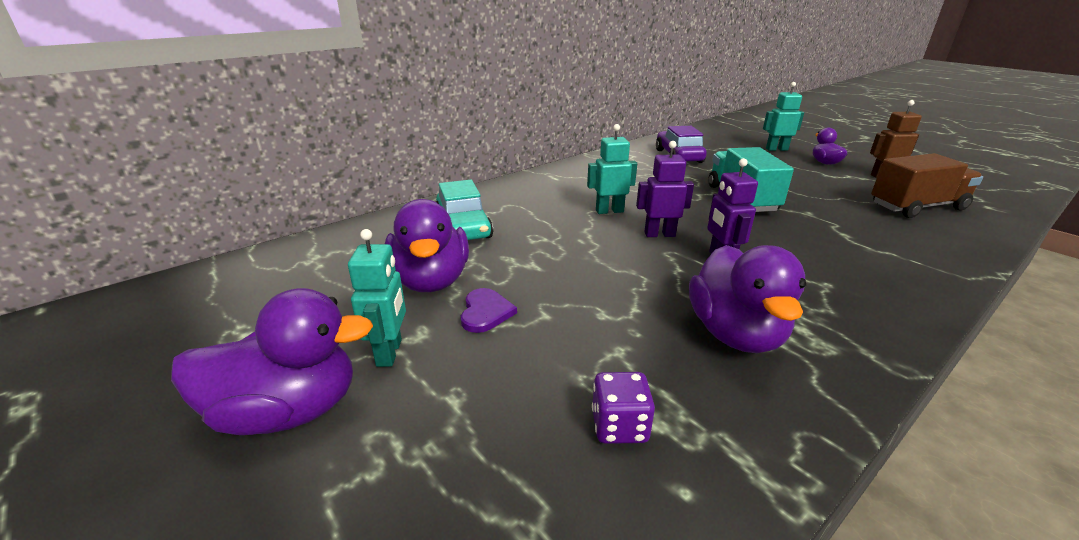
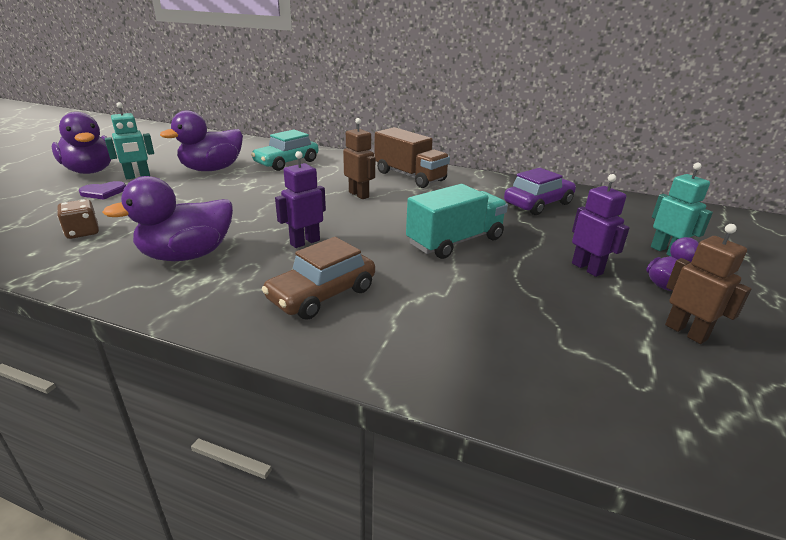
camera: 60 degrees right, 0 degrees up
purple heart [461,288,517,333] -> purple heart moved to [79,181,126,200]
turquoise robot [587,124,637,214] -> brown robot [343,118,375,199]
purple dice [592,372,655,444] -> brown dice [57,199,99,239]
purple robot [636,141,694,237] -> purple robot moved to [572,174,630,277]
brown truck [871,153,983,218] -> brown truck moved to [374,127,450,188]
none -> brown car [262,237,375,320]

